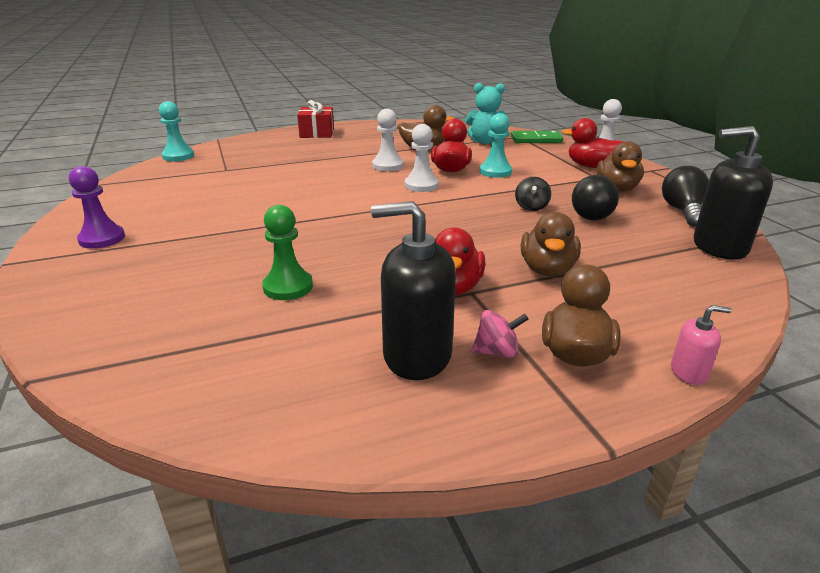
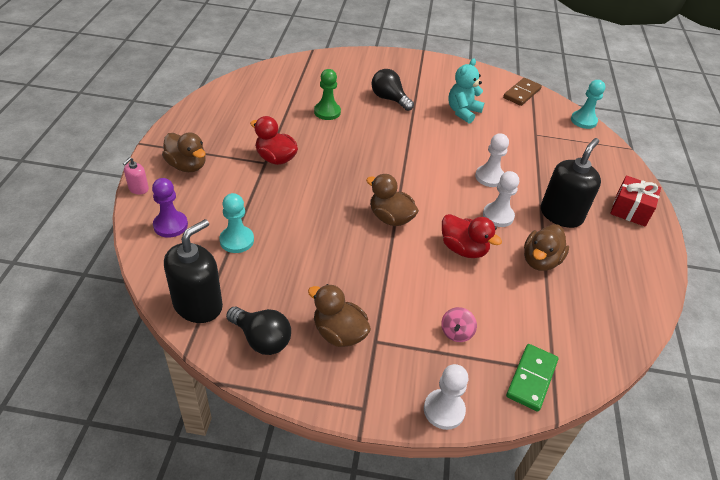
camera: 115 degrees right, 15 degrees up
purple pawn [69,166,125,249] -> purple pawn moved to [152,178,188,238]
black soap dispenser [371,201,456,380] -> black soap dispenser moved to [541,138,601,228]
white pawn [405,124,439,192] -> white pawn moved to [475,133,509,187]
turquoise teddy bear [465,83,506,144] -> turquoise teddy bear moved to [448,58,484,124]
pink spinning top [472,310,528,358] -> pink spinning top moved to [441,307,477,342]
turquoise pawn [480,113,512,178] -> turquoise pawn moved to [220,193,254,253]
black spinning top [515,177,551,211] -> none
brown duck [521,212,581,277] -> brown duck moved to [366,174,419,226]
red duck [561,118,624,168] -> none
black light bulb [572,175,619,220] -> black light bulb moved to [371,69,414,111]
none -> brown domino [503,78,542,106]

